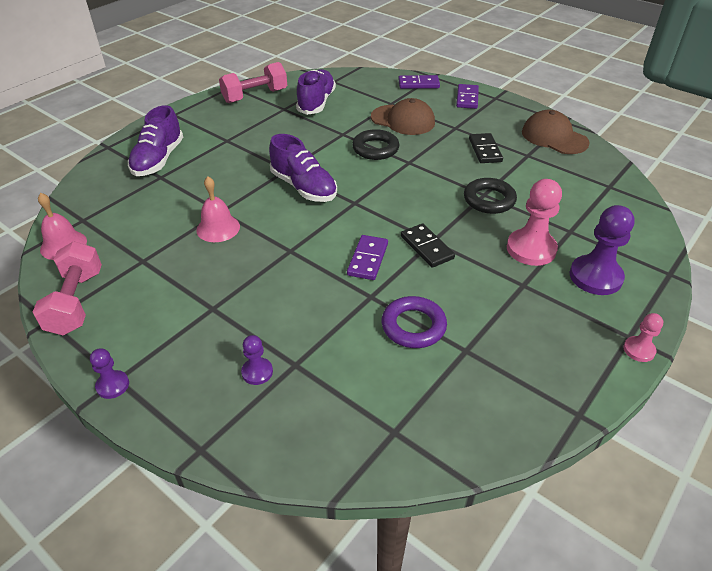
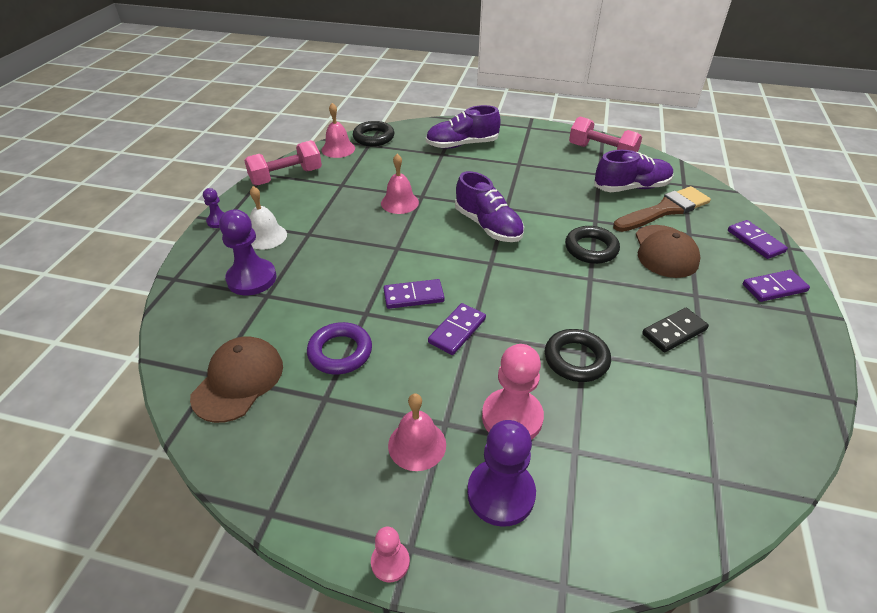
camera: 65 degrees right, 0 degrees up
purple pawn [241,335,273,385] -> purple pawn [219,209,276,295], size x1.91
purple shoe [269,134,337,202] -> purple shoe turned 60 degrees counterclockwise [455,171,524,242]
black domino [401,224,455,268] -> purple domino [428,303,486,355]
brown cap [522,110,590,154] -> brown cap moved to [190,336,283,423]
none -> white bell [249,186,287,250]
none -> black ring [353,121,394,146]
none -> pink bell [388,394,446,471]
none -> brown brush [613,186,711,232]

